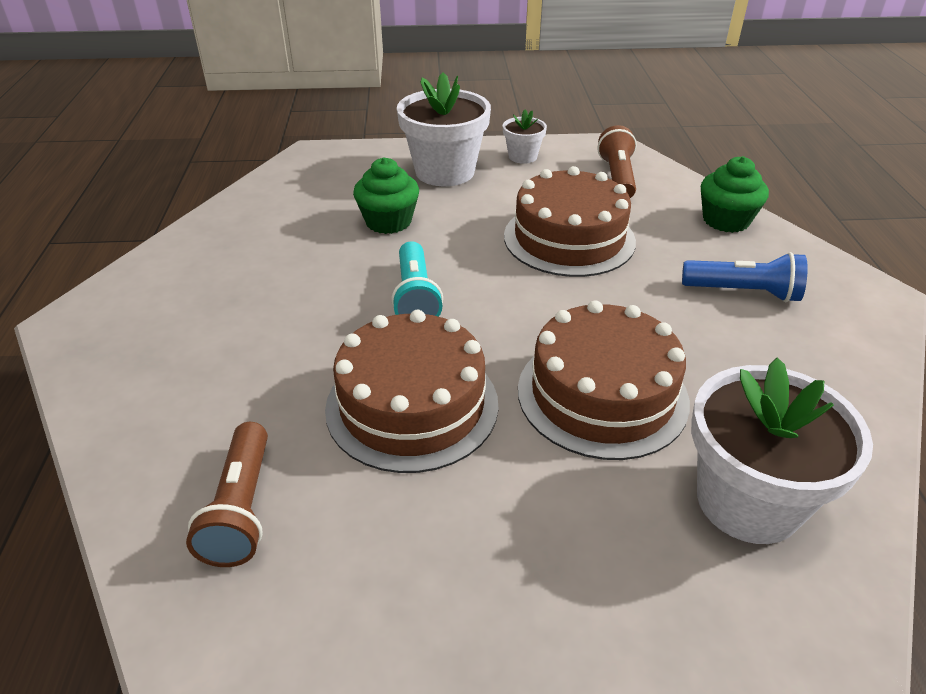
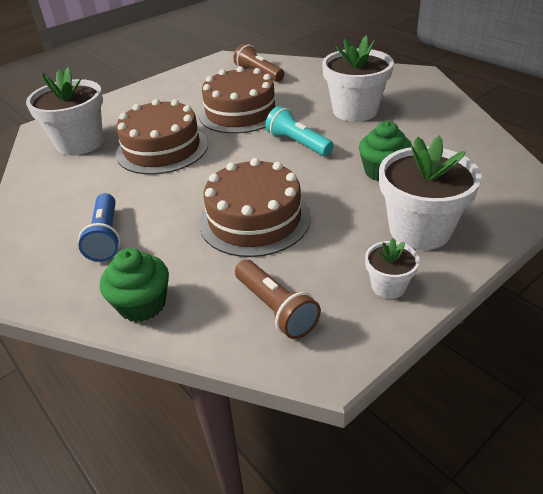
camera: 145 degrees right, 0 degrees up
blue flashlight [682,252,808,302] -> blue flashlight turned 75 degrees counterclockwise [78,193,120,262]
none -> white flower pot [322,36,394,122]

